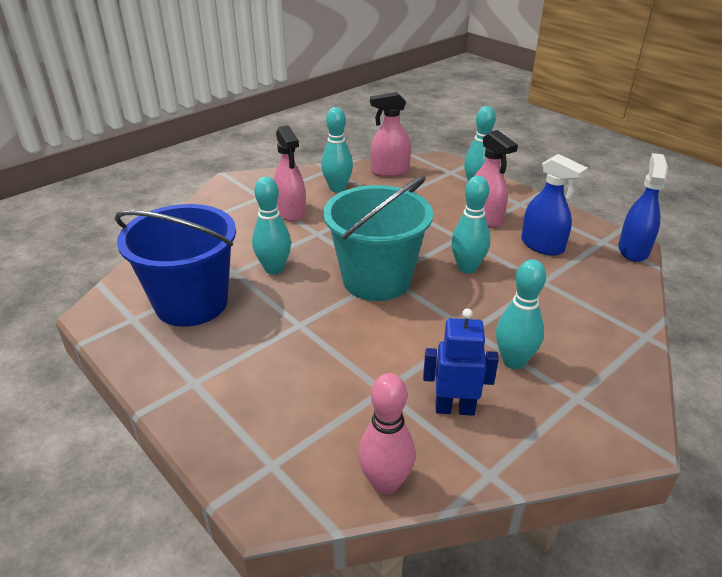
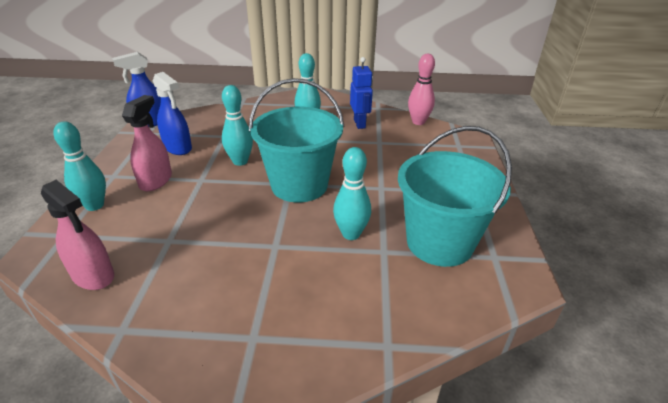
camera: 135 degrees left, 0 degrees up
blue bucket [115,204,236,327] -> turquoise bucket [398,126,512,267]
pink spray bottle [274,125,306,222] -> none
turquoise bowling pin [321,107,353,193] -> none
blue robot [423,308,499,416] -> blue robot turned 150 degrees counterclockwise [350,57,373,129]
blue spray bottle [521,154,588,255] -> blue spray bottle turned 135 degrees clockwise [153,72,192,155]

